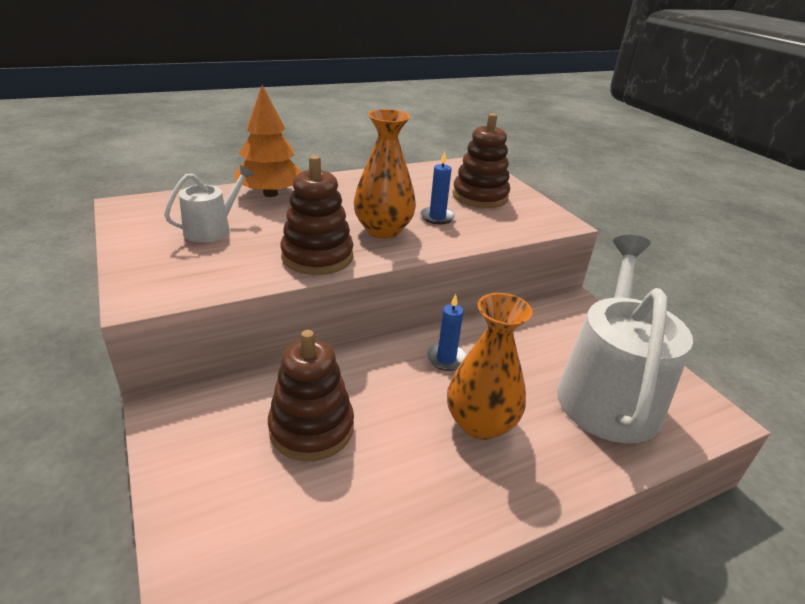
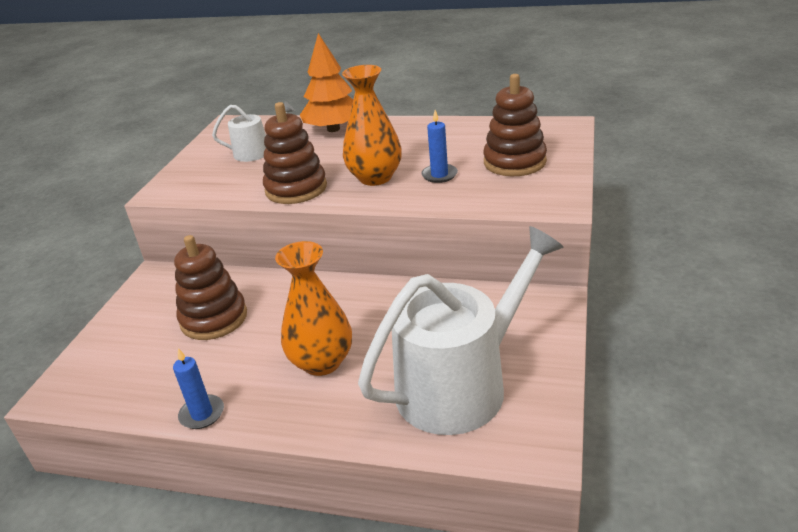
camera: 45 degrees right, 0 degrees up
blue candle [426,294,467,371] -> blue candle moved to [173,348,224,429]

